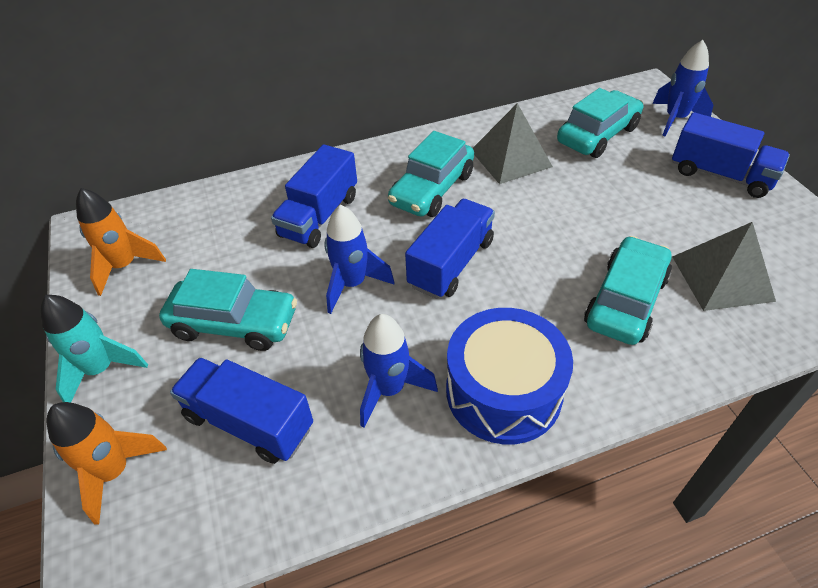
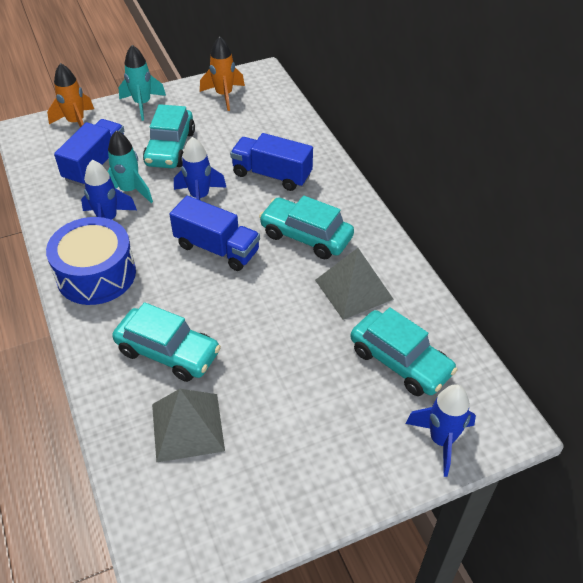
camera: 85 degrees right, 0 degrees up
blue truck [672,112,790,198] -> none
none -> turquoise rocket [107,130,153,203]

